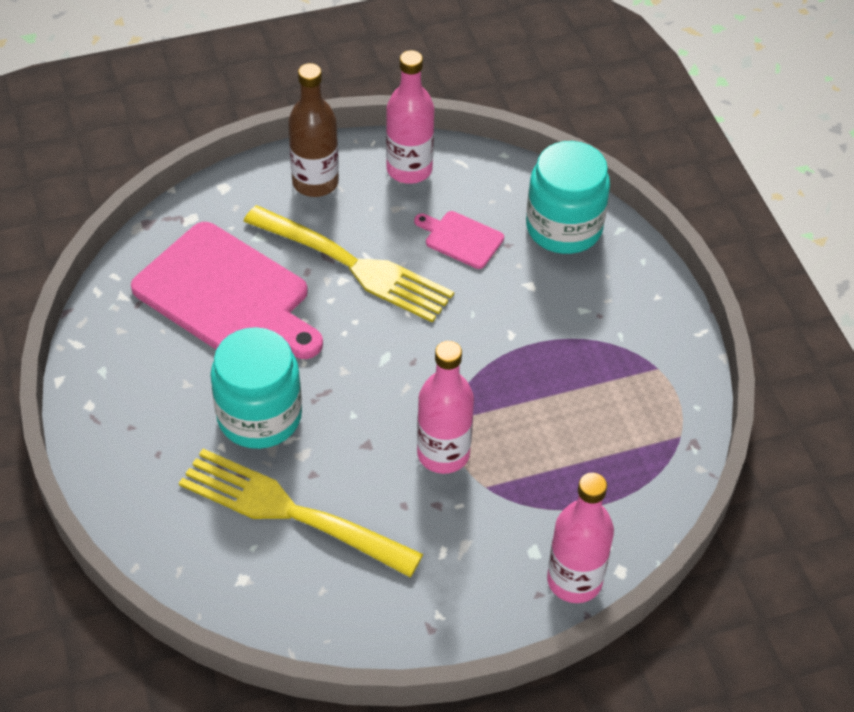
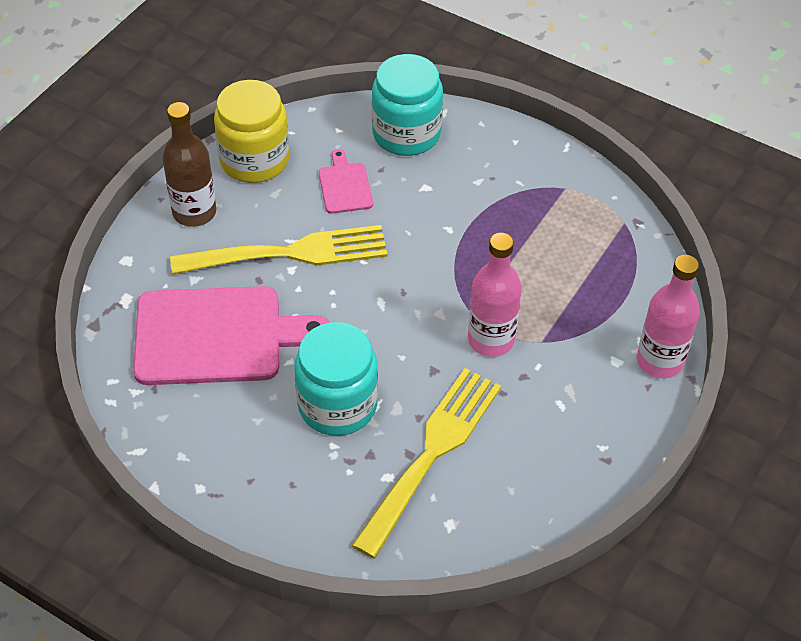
camera: 40 degrees left, 0 degrees up
yellow fork [179,449,423,577] -> yellow fork turned 135 degrees clockwise [351,368,501,558]
pink bottle [386,50,434,184] -> yellow jar [214,80,289,183]
pink cutting board [414,211,504,269] -> pink cutting board turned 90 degrees clockwise [319,149,373,214]

